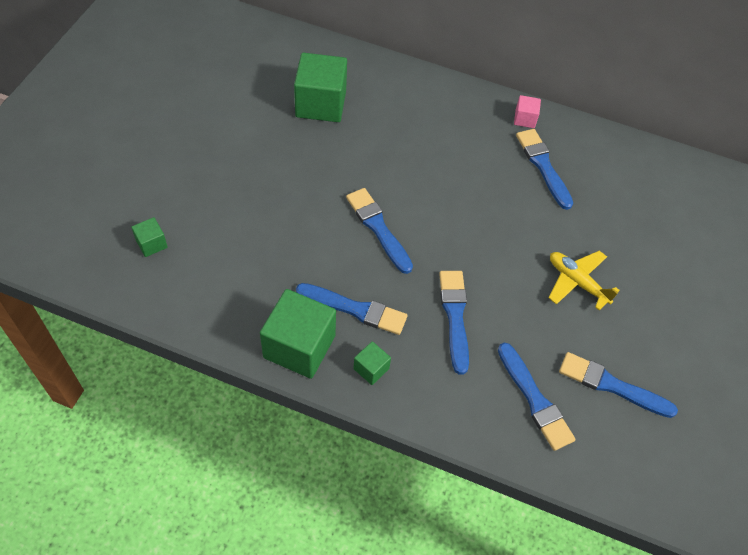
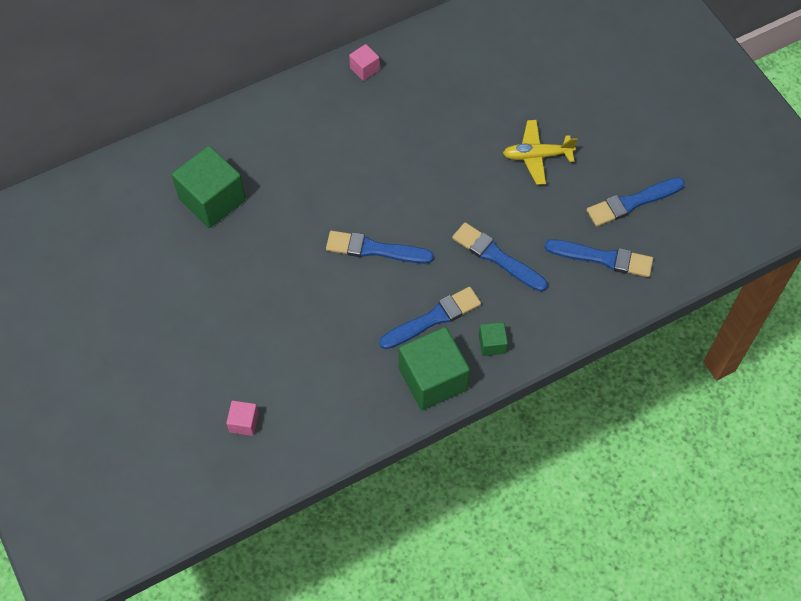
camera: 45 degrees left, 5 degrees up
green cube [131,217,168,257] -> pink cube [226,401,259,436]
blue brush [516,129,573,210] -> none

